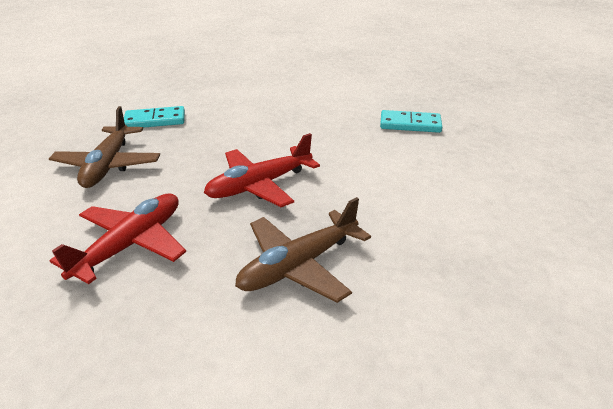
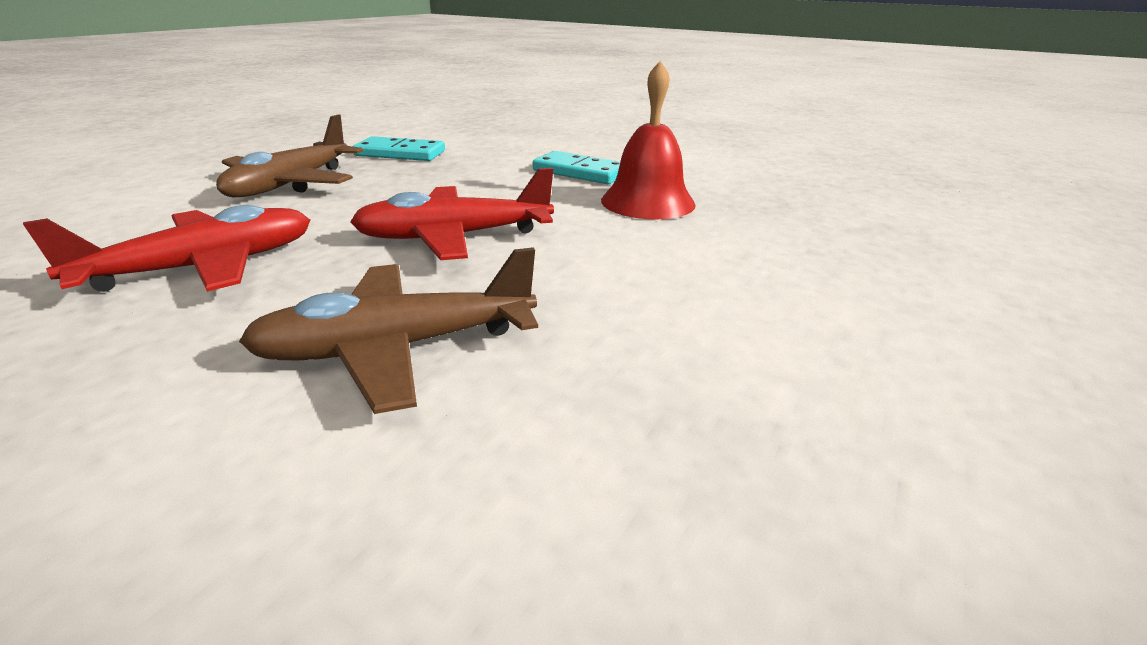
camera: 20 degrees right, 5 degrees down
turquoise domino [380,110,442,133] -> turquoise domino moved to [533,151,620,184]
none -> red bell [601,61,696,219]

